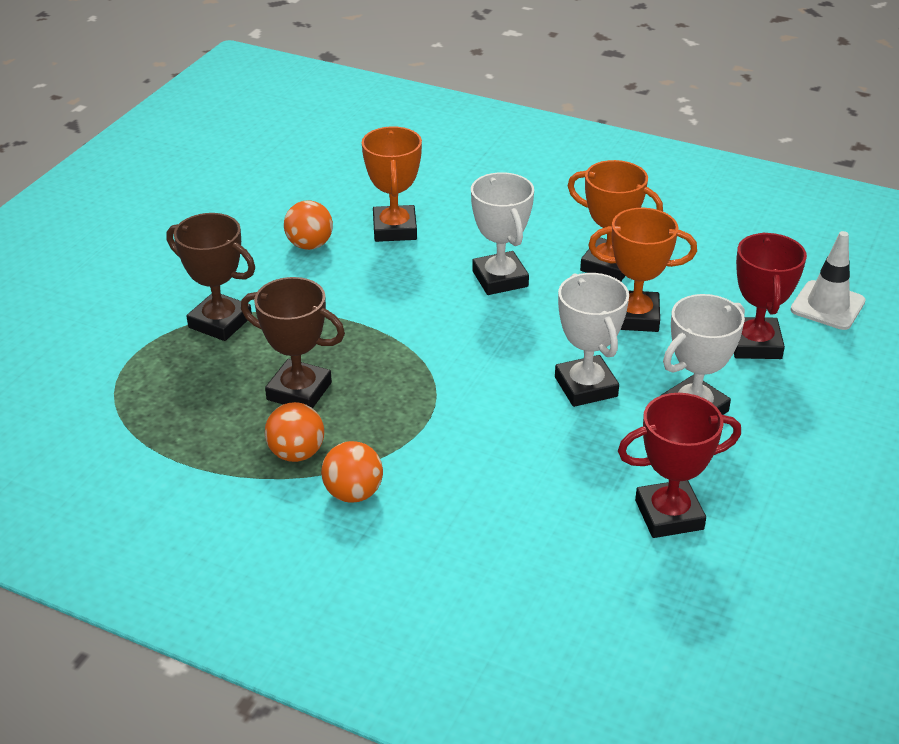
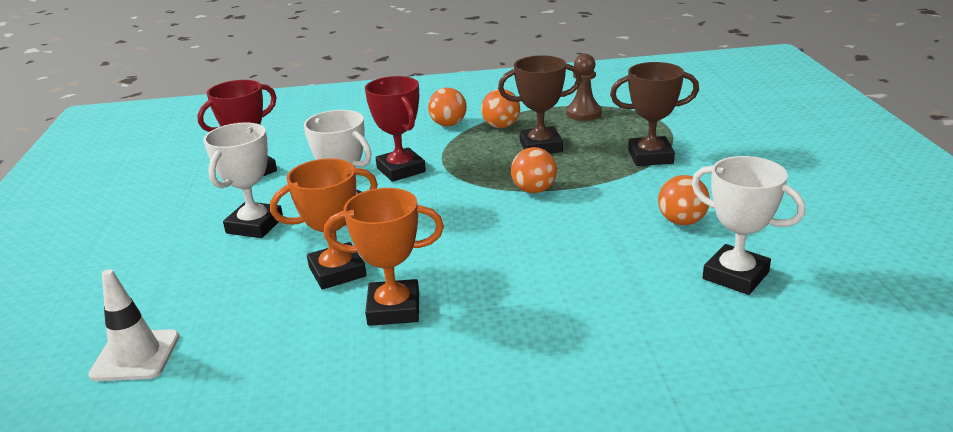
camera: 150 degrees right, 10 degrees down
orange trophy [362,126,422,242] -> none
white trophy [471,172,534,295] -> white trophy moved to [691,156,805,295]
red trophy [734,233,807,359] -> red trophy moved to [365,76,426,182]
none -> orange ball [511,147,557,193]
none -> brown pawn [566,54,602,121]

